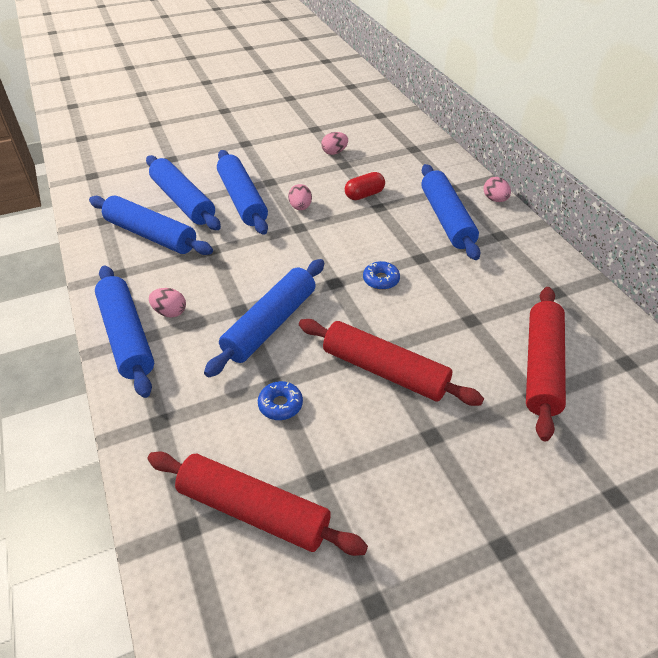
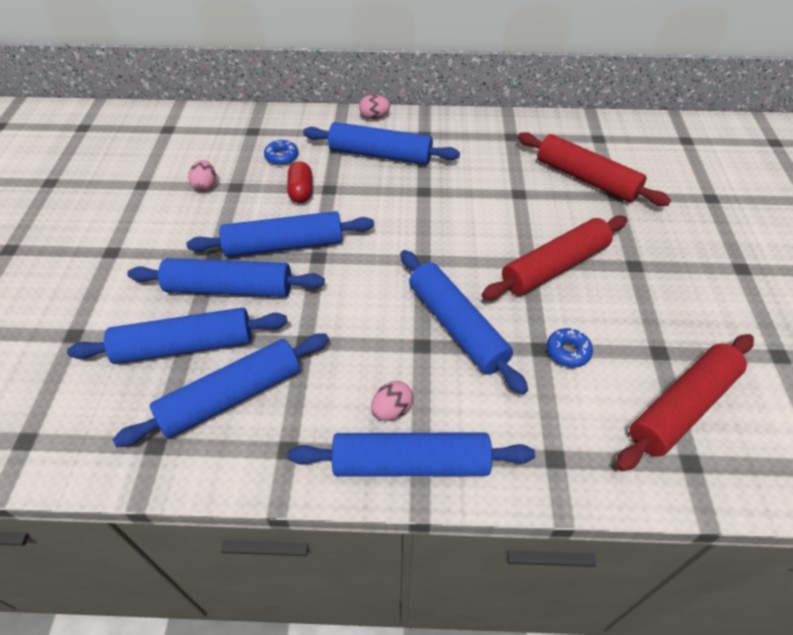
camera: 65 degrees left, 5 degrees up
pink egg [288,184,312,210] -> blue rolling pin [187,211,374,257]
blue donut [363,261,400,290] -> blue donut moved to [264,140,299,165]

